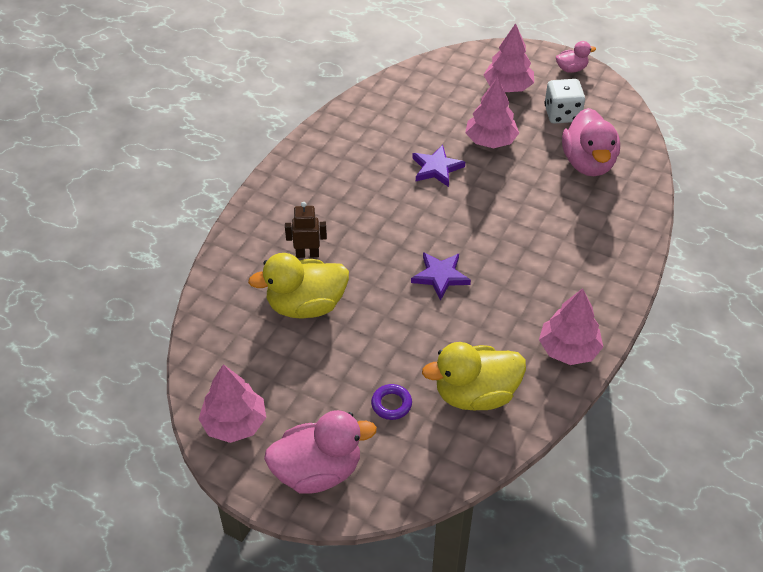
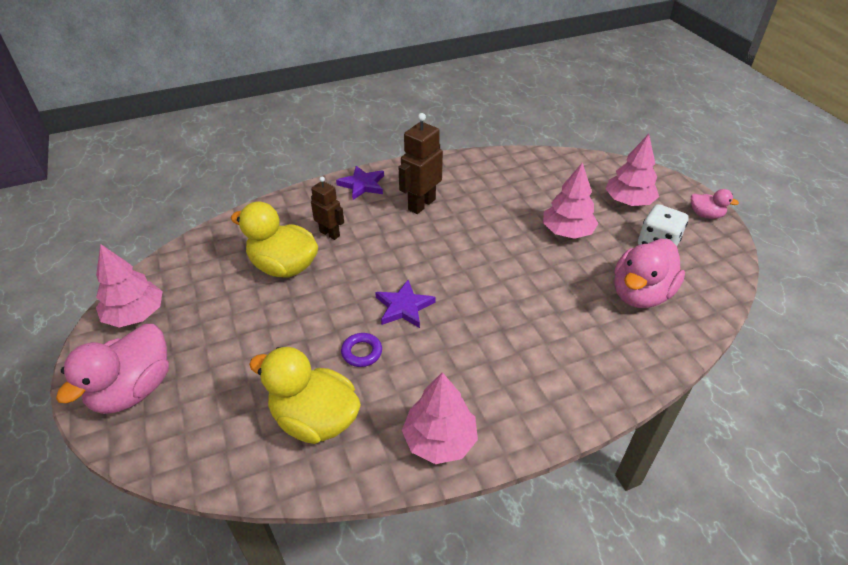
camera: 40 degrees right, 5 degrees down
pink duck [264,410,377,494] -> pink duck turned 90 degrees clockwise [56,324,169,414]
purple ring [371,384,412,420] -> purple ring moved to [341,333,382,367]
purple star [412,145,465,187] -> purple star moved to [336,166,384,200]
none -> brown robot [399,113,443,214]

